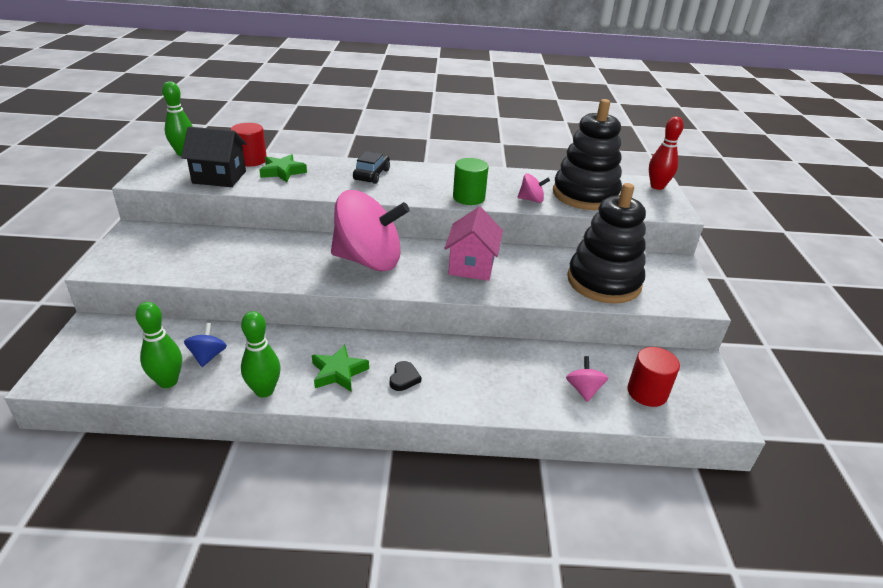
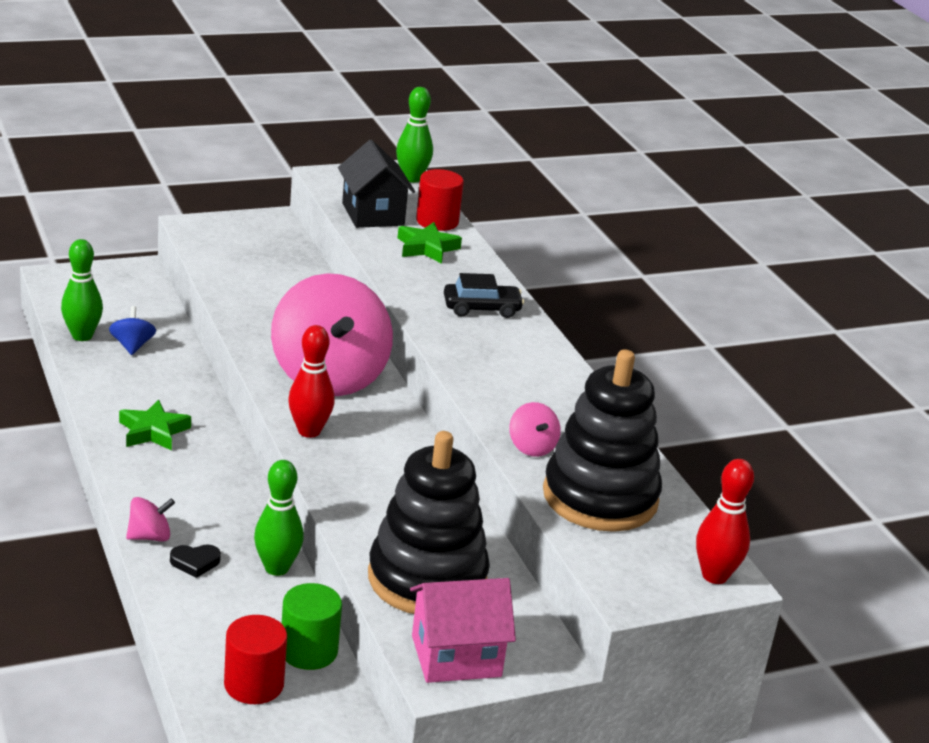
camera: 65 degrees right, 5 degrees down
blue spinning top [184,323,227,367] -> blue spinning top turned 75 degrees counterclockwise [109,306,156,355]
green bowling pin [241,311,281,397] -> green bowling pin moved to [254,460,304,576]
black heart [390,361,421,391] -> black heart moved to [170,544,221,578]
pink house [444,207,503,281] -> pink house moved to [410,578,516,683]
green cylinder [453,158,488,205] -> green cylinder moved to [282,583,342,670]
pink spinning top [566,356,608,402] -> pink spinning top moved to [126,497,175,542]
none -> red bowling pin [288,325,335,438]

